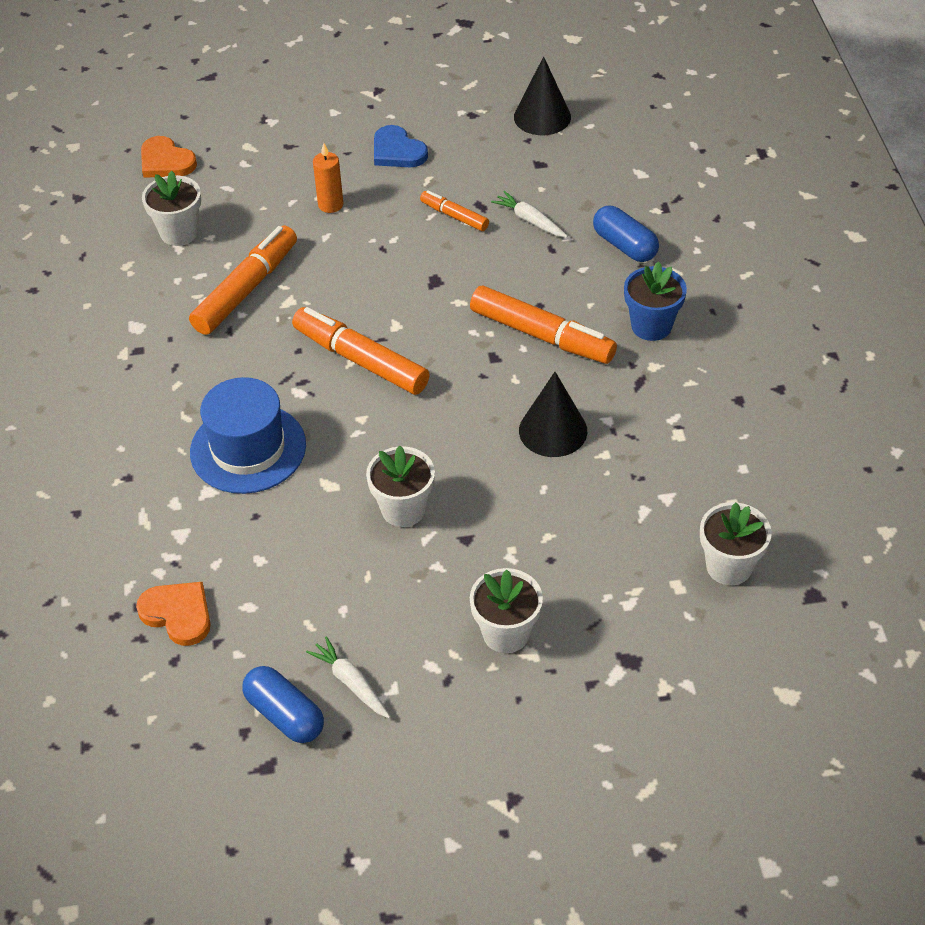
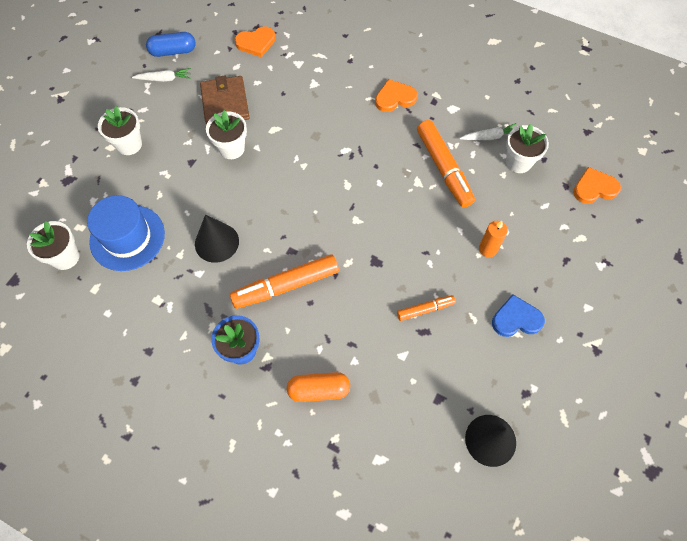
camera: 125 degrees right, 15 degrees up
blue hat [190,377,306,494] -> blue hat moved to [87,195,165,271]
orange marker [292,307,430,395] -> none
white carrot [491,191,568,237] -> white carrot moved to [459,123,516,140]
blue capsule [593,206,659,262] -> orange capsule [287,372,350,402]
none -> brown wallet [200,76,250,125]
none -> orange heart [375,79,418,112]

